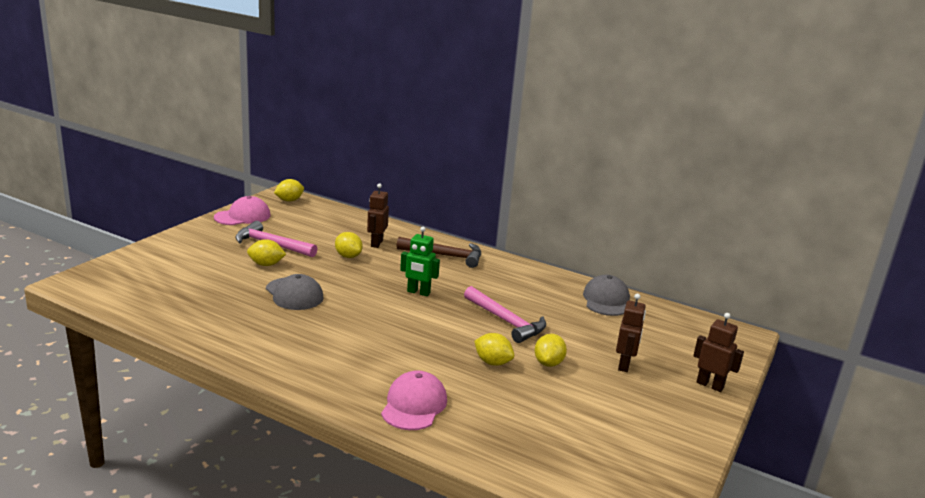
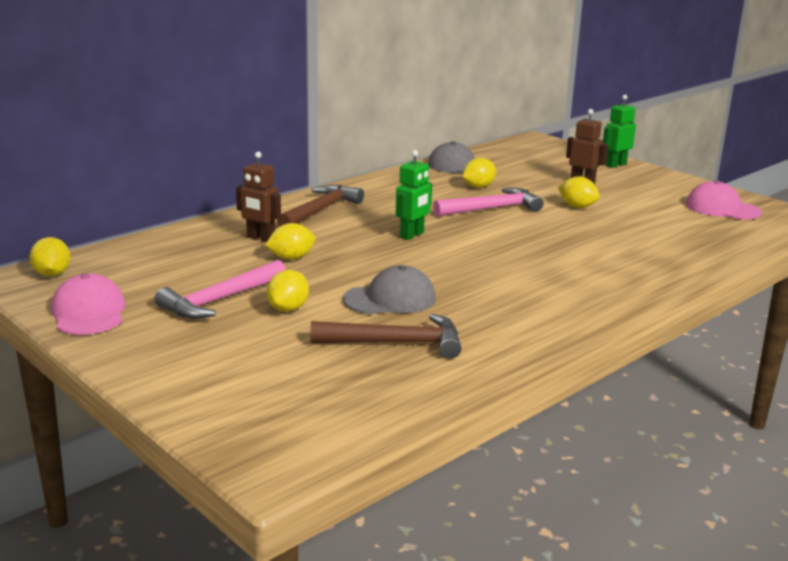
camera: 70 degrees left, 0 degrees up
pink cap [381,371,447,430] -> pink cap moved to [685,181,762,220]
yellow lemon [474,333,514,366] -> yellow lemon moved to [463,158,496,188]
brown robot [693,313,744,392] -> green robot [603,95,636,168]
none -> brown hammer [310,314,461,359]

